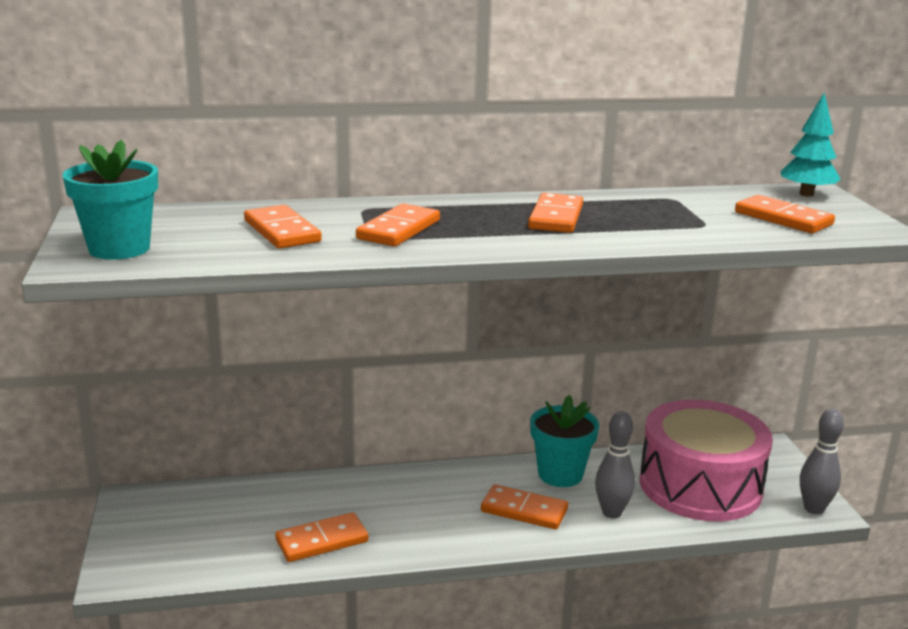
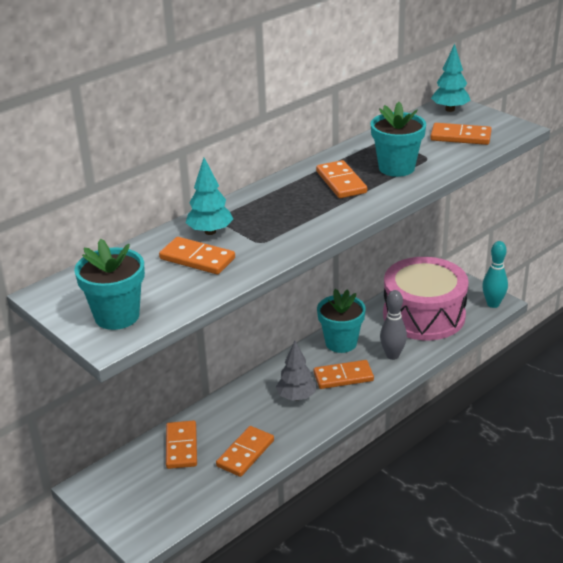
camera: 30 degrees left, 10 degrees up
orange domino [356,204,440,247] -> orange domino moved to [166,421,197,469]
grey bowling pin [800,408,844,514] -> turquoise bowling pin [482,241,508,308]
none -> turquoise tree [186,158,233,235]
none -> grey tree [276,341,316,401]
none -> turquoise flower pot [371,102,426,177]

